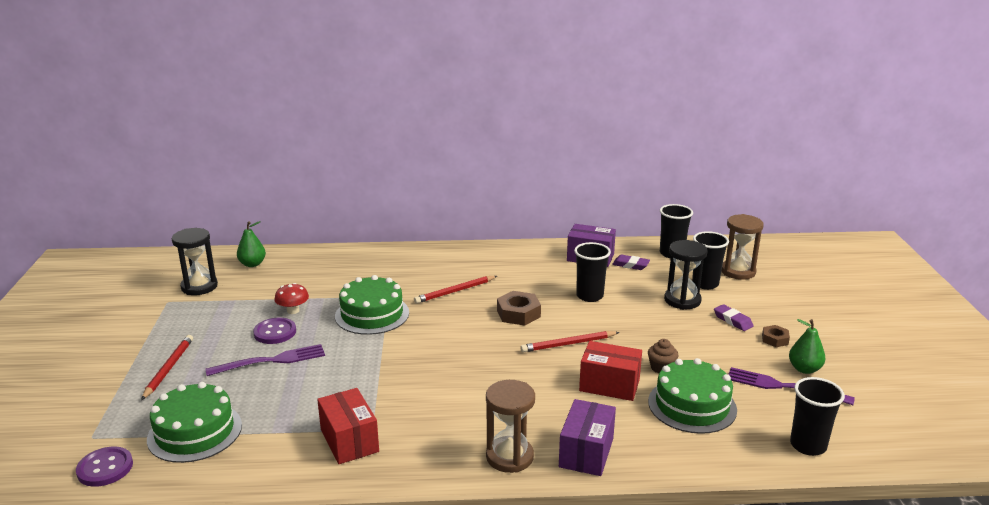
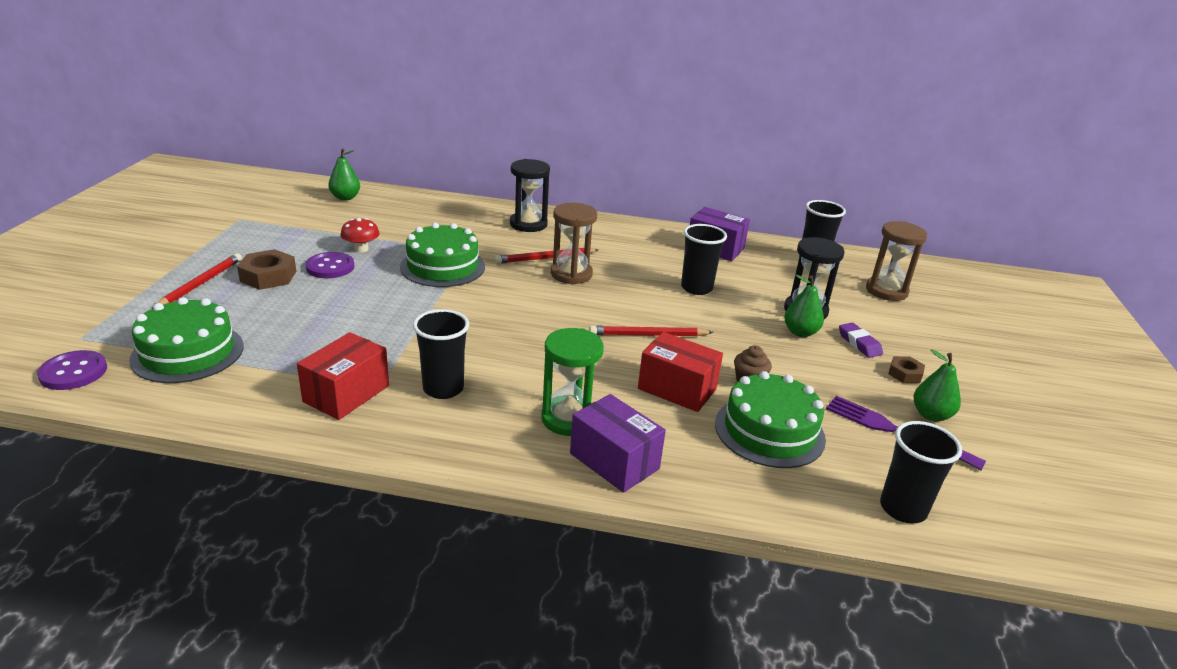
camera: 10 degrees right, 5 degrees up
black hourglass [172,228,218,295] -> black hourglass moved to [510,159,550,232]
purple fork [205,344,325,376] -> none
red box [317,388,379,464] -> red box turned 45 degrees clockwise [297,332,389,420]
brown hourglass [486,380,535,473] -> brown hourglass moved to [551,203,597,285]
brown nut [497,291,541,326] -> brown nut moved to [237,249,296,290]
purple box [559,399,616,476] -> purple box turned 75 degrees counterclockwise [570,394,666,493]
purple eraser [612,255,650,270] -> none
black cup [692,231,729,290] -> black cup moved to [413,309,469,399]
none -> green hourglass [541,328,604,436]
none -> green pear [784,275,824,337]

